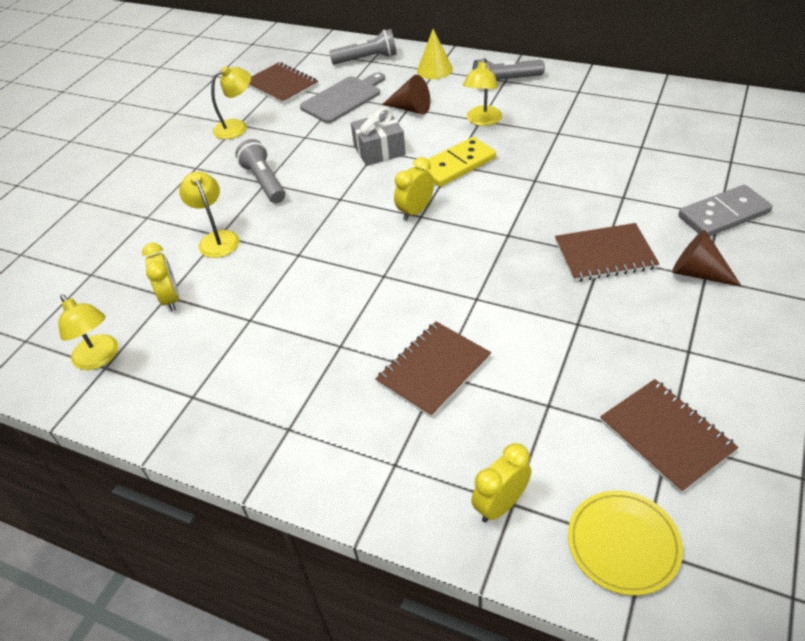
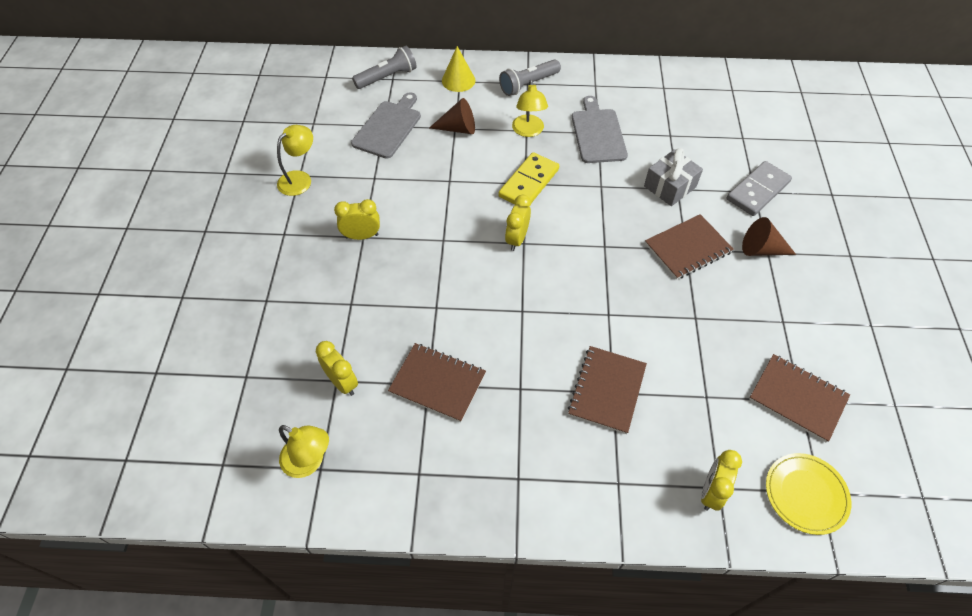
camera: 25 degrees left, 10 degrees up
yellow lamp [179,171,239,258] -> none
grey flashlight [235,139,285,203] -> yellow clock [334,199,380,240]
brown notebook [249,62,318,104] -> brown notebook moved to [388,343,486,422]
grey gift [351,107,406,166] -> grey gift moved to [644,148,703,206]
none -> grey cutting board [572,96,628,163]

